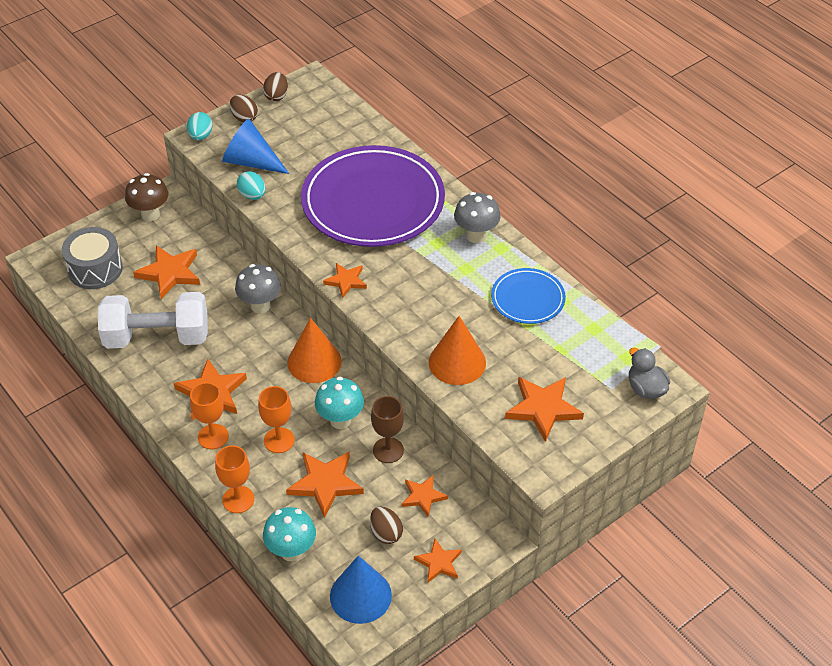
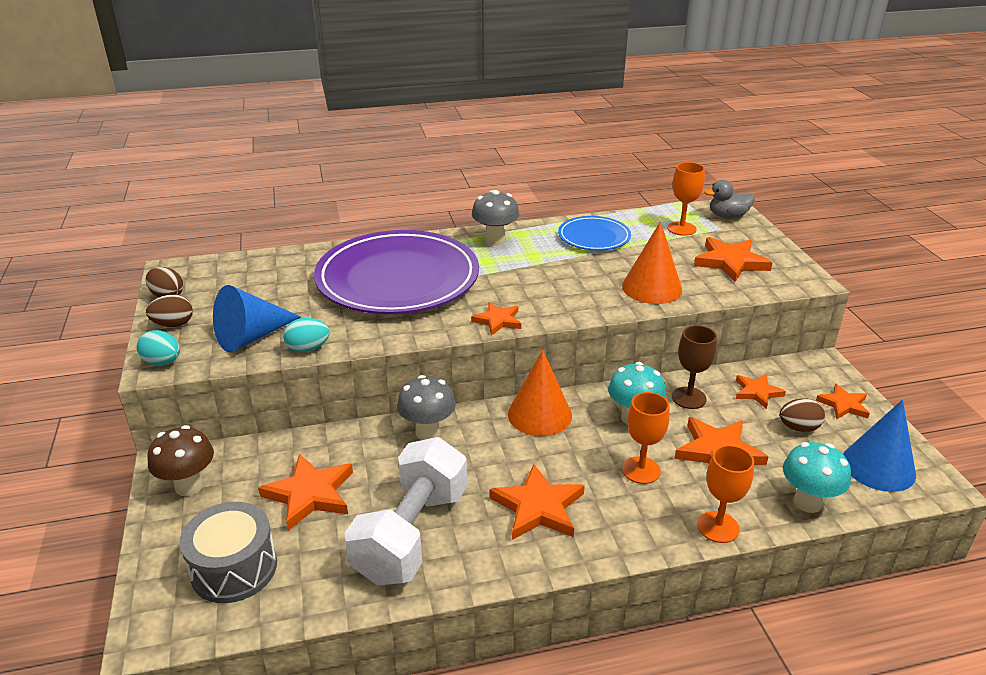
camera: 65 degrees left, 15 degrees down
orange goblet [190,382,229,449] -> orange goblet moved to [667,162,705,236]

